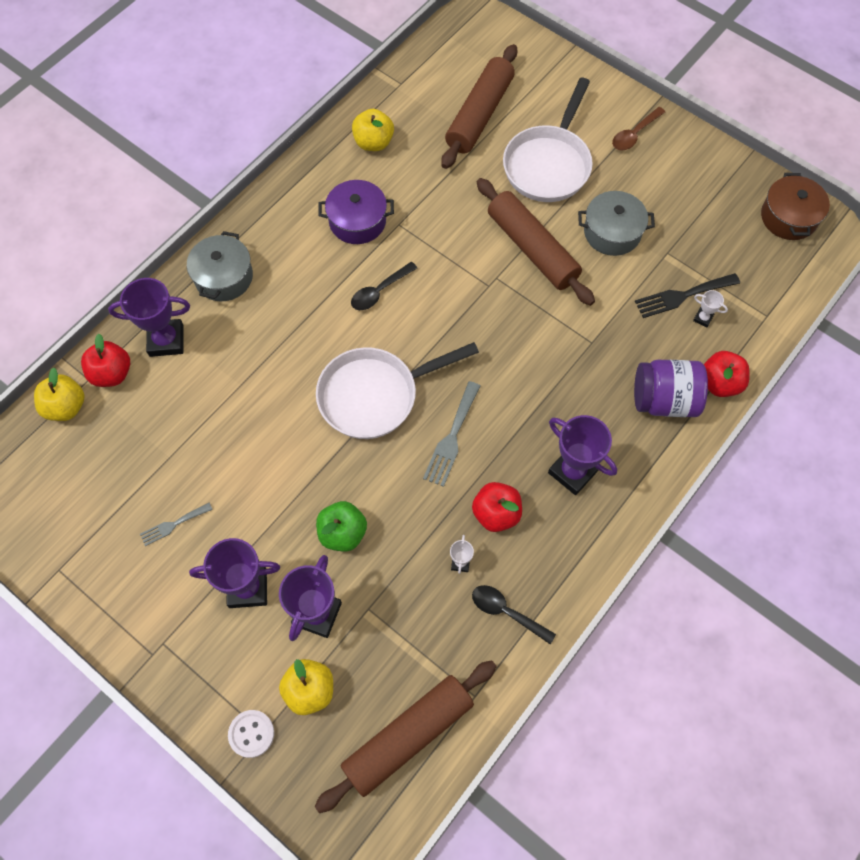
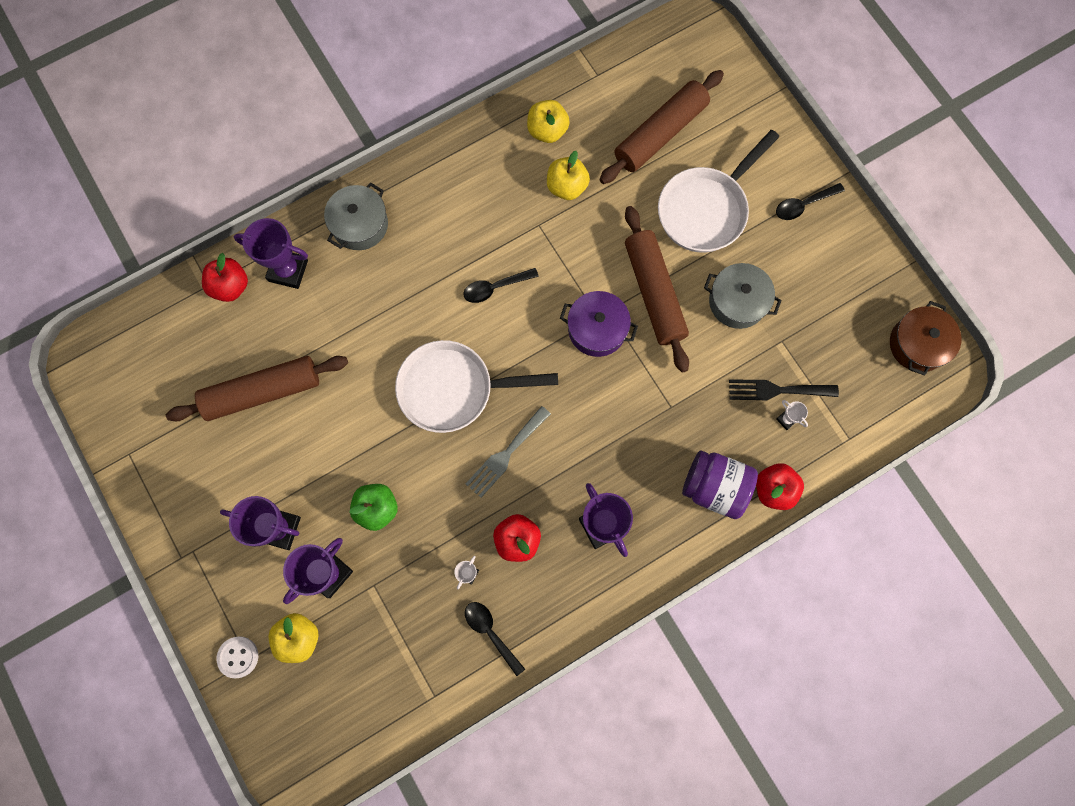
camera: 20 degrees right, 10 degrees up
yellow apple [34,368,84,421] -> yellow apple moved to [547,151,590,200]
grey fork [140,503,213,546] -> none
brown rolling pin [315,660,497,813] -> brown rolling pin moved to [166,356,348,421]
purple pot [318,180,394,244] -> purple pot moved to [560,291,638,357]
brown spoon [612,107,665,150] -> black spoon [776,183,845,220]

